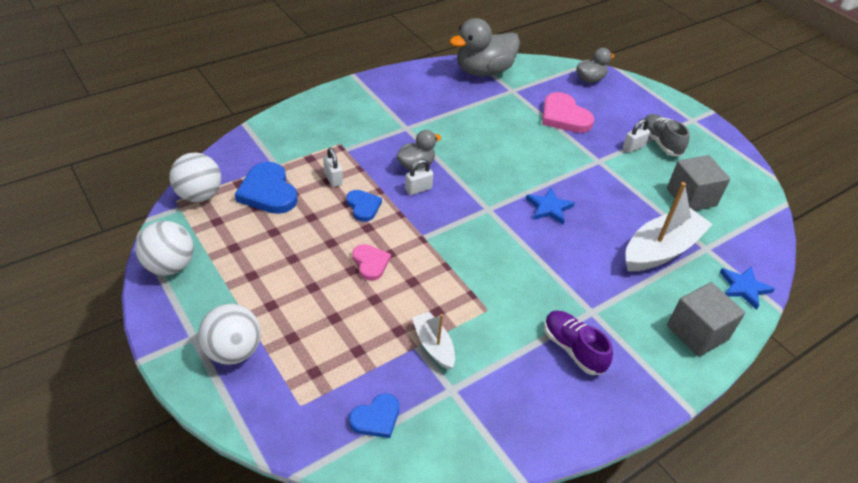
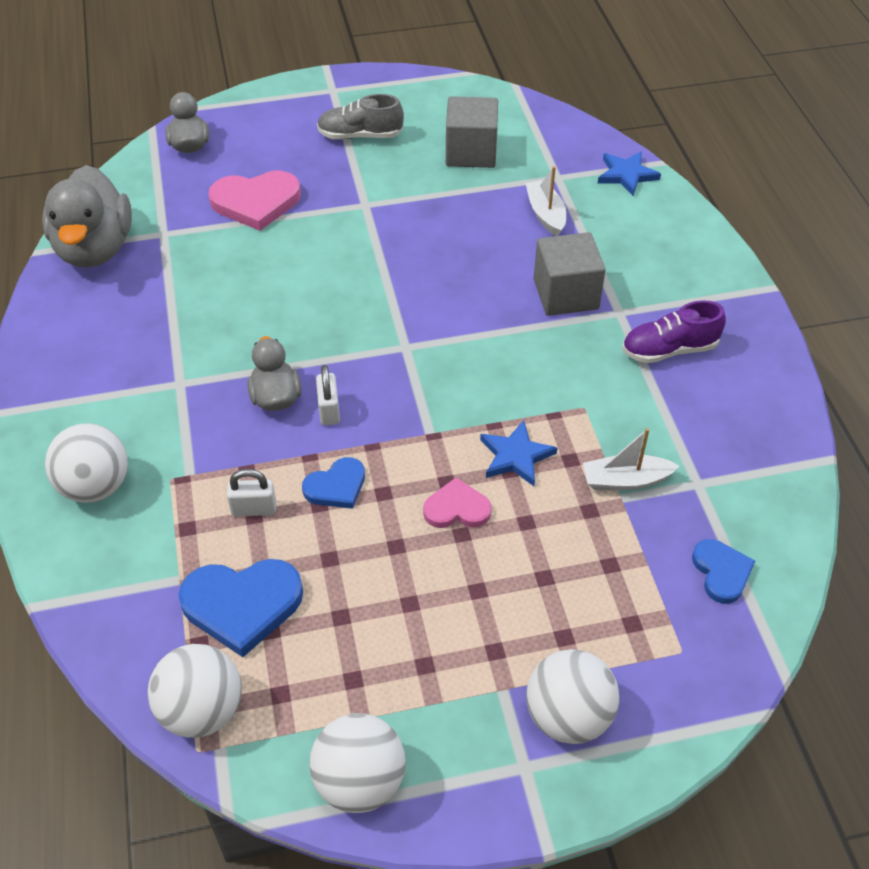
camera: 65 degrees left, 5 degrees up
blue heart [346,190,382,222] -> blue heart turned 150 degrees clockwise [302,457,365,509]
blue star [526,187,575,224] -> blue star moved to [480,420,558,486]
white padlock [623,119,650,153] -> none
white boat [626,182,713,271] -> white boat [525,166,566,236], size x0.54
grey cube [667,282,745,357] -> grey cube moved to [534,232,606,316]
none -> white ball [45,423,128,503]

